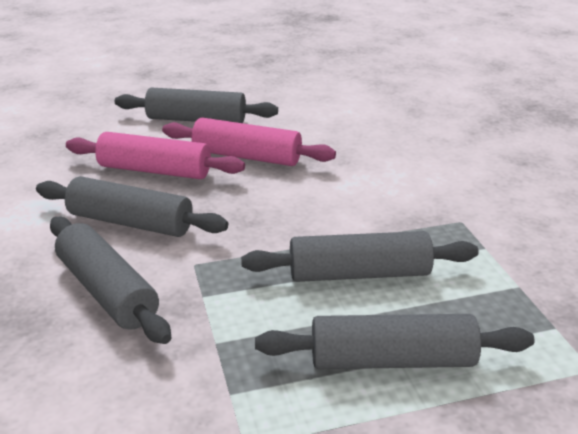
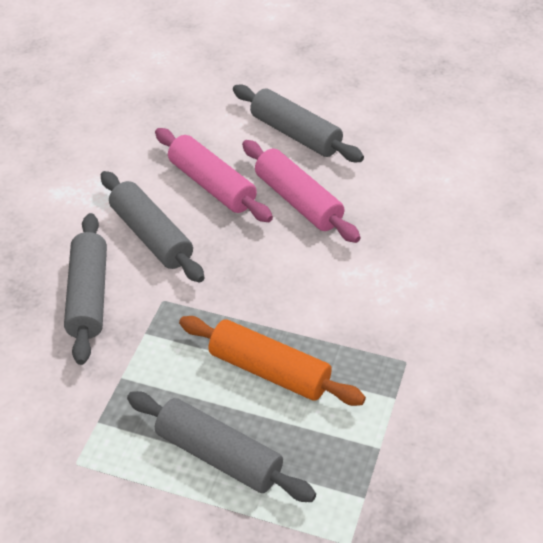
camera: 35 degrees right, 15 degrees up
grey rolling pin [241,231,479,282] -> orange rolling pin [179,316,366,406]

